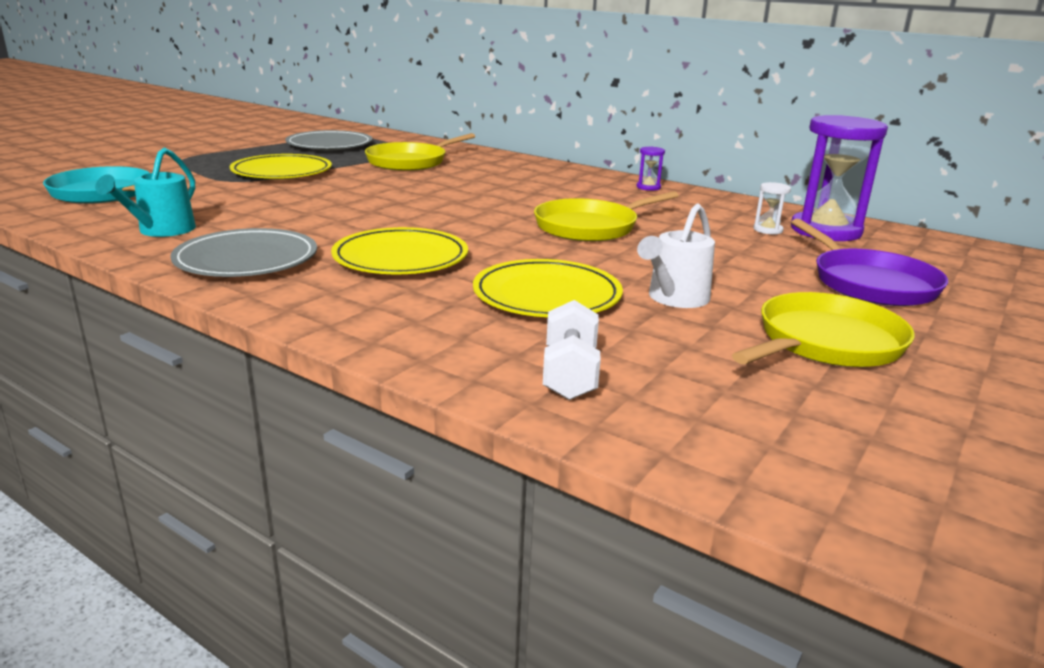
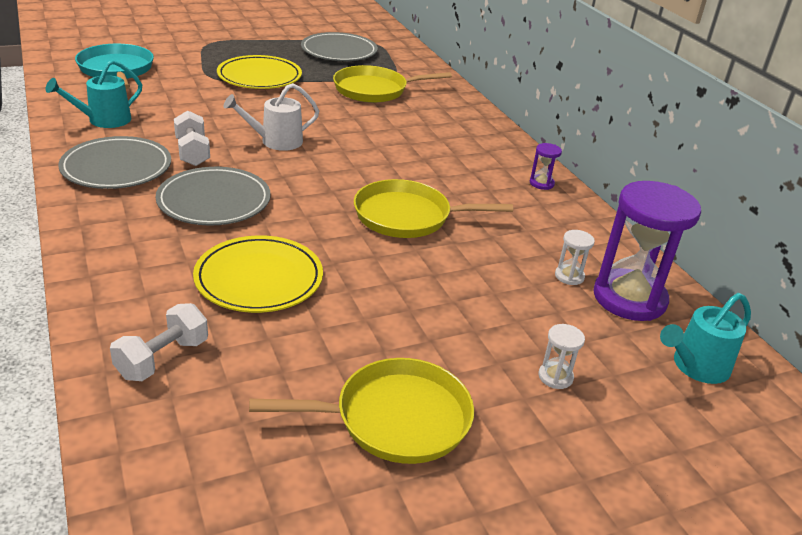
camera: 30 degrees right, 10 degrees up
yellow plate [331,227,468,274] -> grey plate [156,167,271,226]
white watering can [637,203,715,308] -> white watering can moved to [224,83,319,151]
purple pan [791,219,948,306] -> white hourglass [538,324,585,389]
none -> white dumbbell [174,111,210,166]
none -> turquoise watering can [660,293,751,384]

